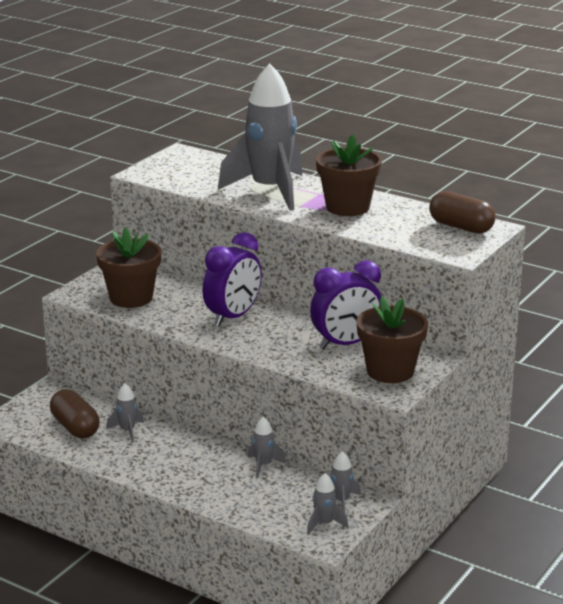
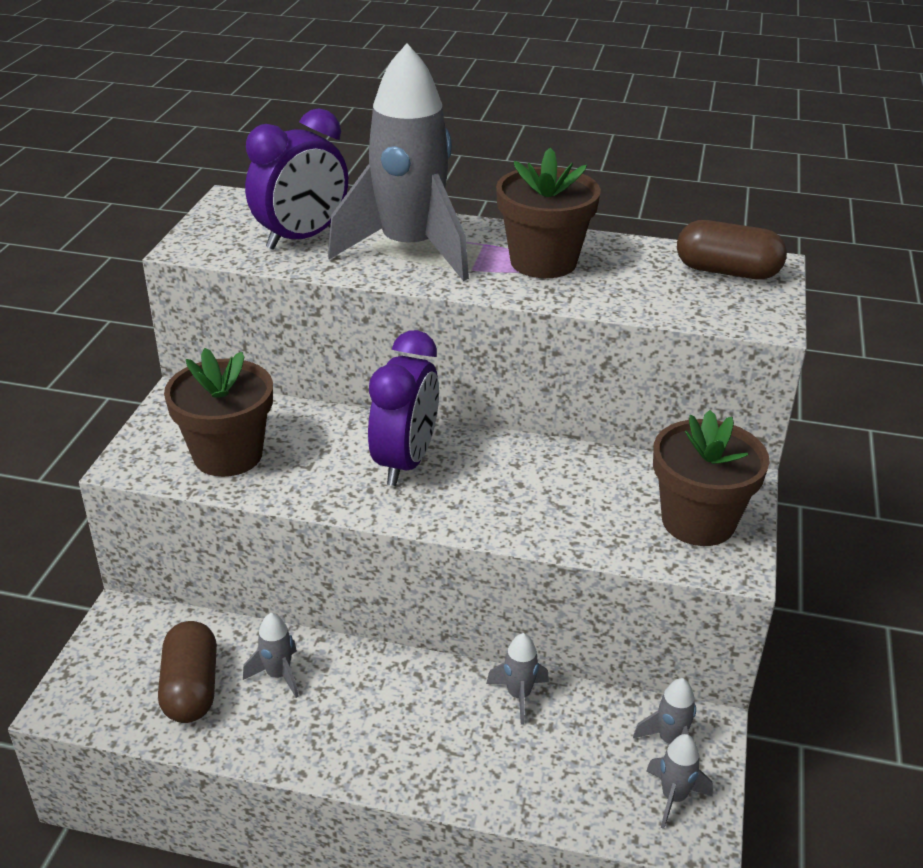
camera: 20 degrees left, 10 degrees up
brown capsule [50,389,100,438] -> brown capsule turned 45 degrees clockwise [158,621,217,723]
purple clock [310,260,381,349] -> purple clock moved to [245,108,348,250]

